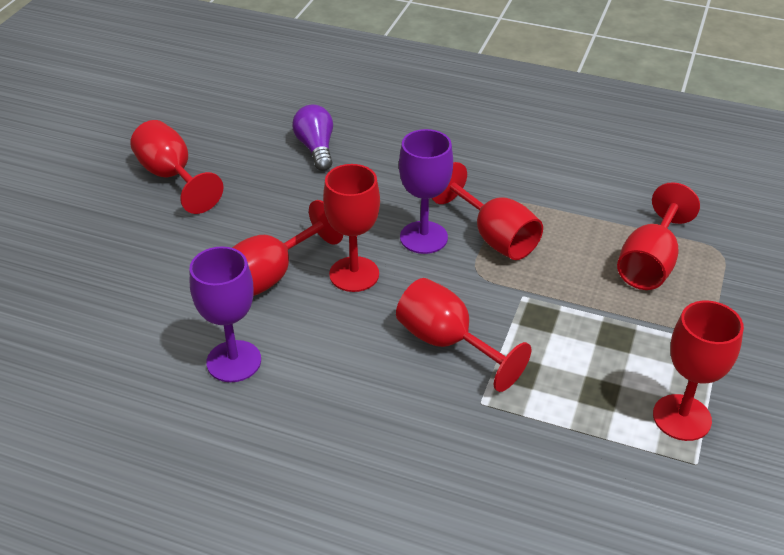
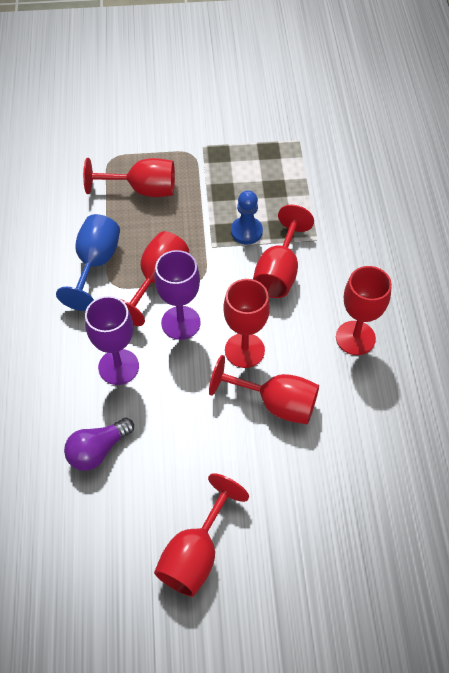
camera: 115 degrees left, 15 degrees up
purple goblet [190,247,261,382] -> purple goblet moved to [85,296,139,385]
red goblet [653,301,744,441] -> red goblet moved to [336,266,392,355]
none -> blue goblet [56,214,120,311]
none -> blue pawn [231,190,263,244]

